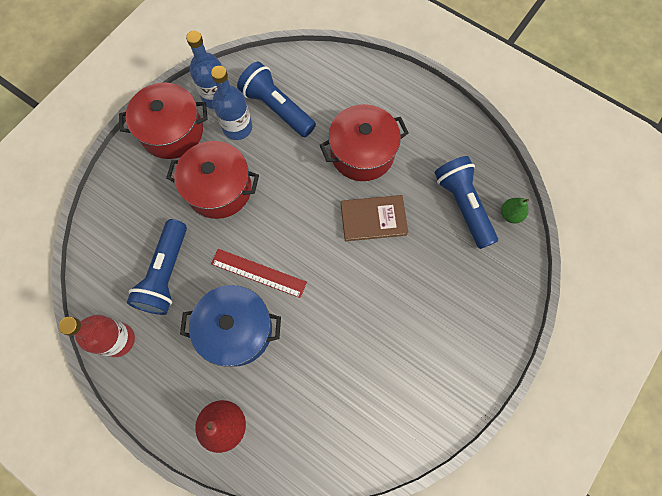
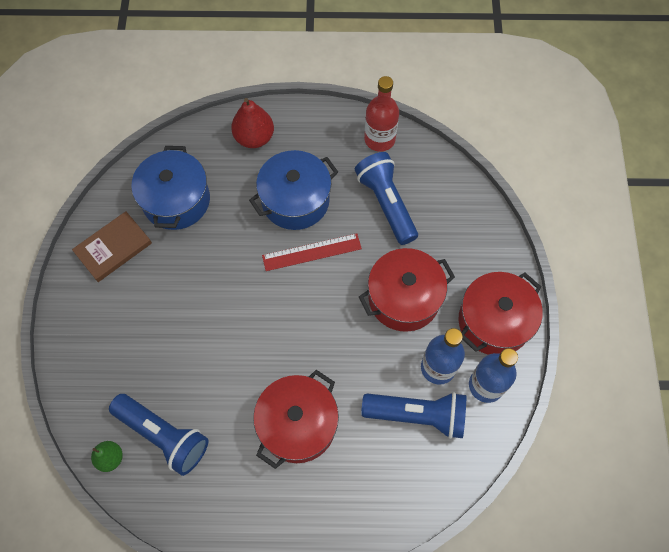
camera: 145 degrees right, 5 degrees down
brown book [341,195,408,241] -> brown book moved to [72,211,152,282]
none -> blue pot [132,146,210,230]

